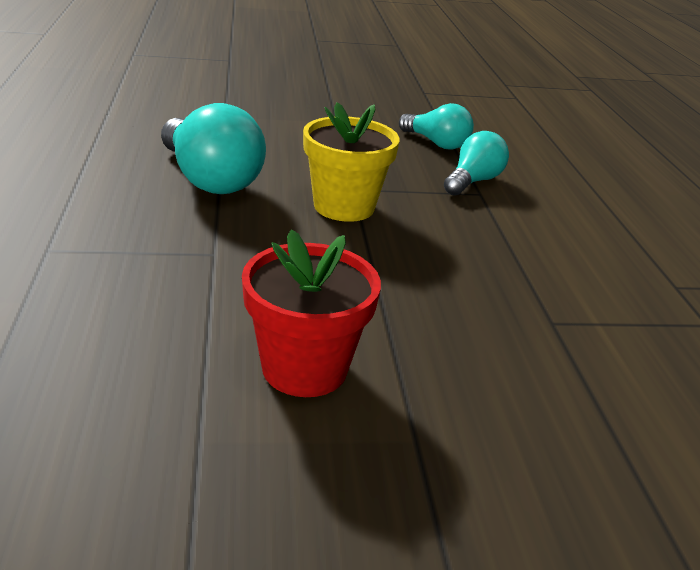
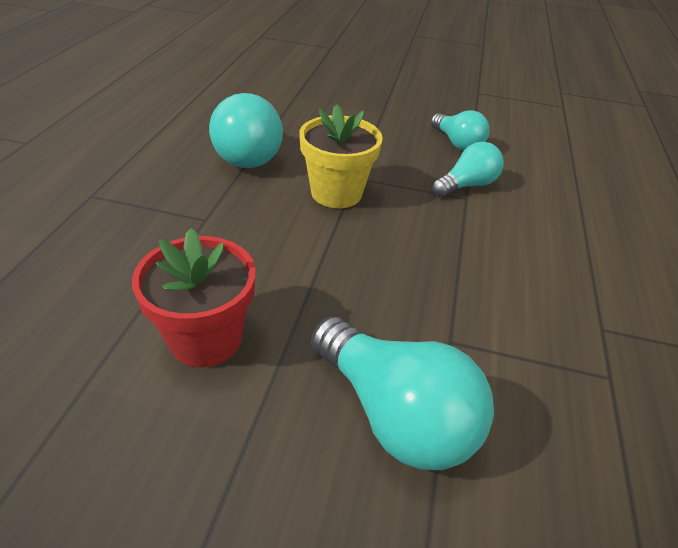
camera: 20 degrees right, 10 degrees up
none -> turquoise light bulb [311,317,494,470]

